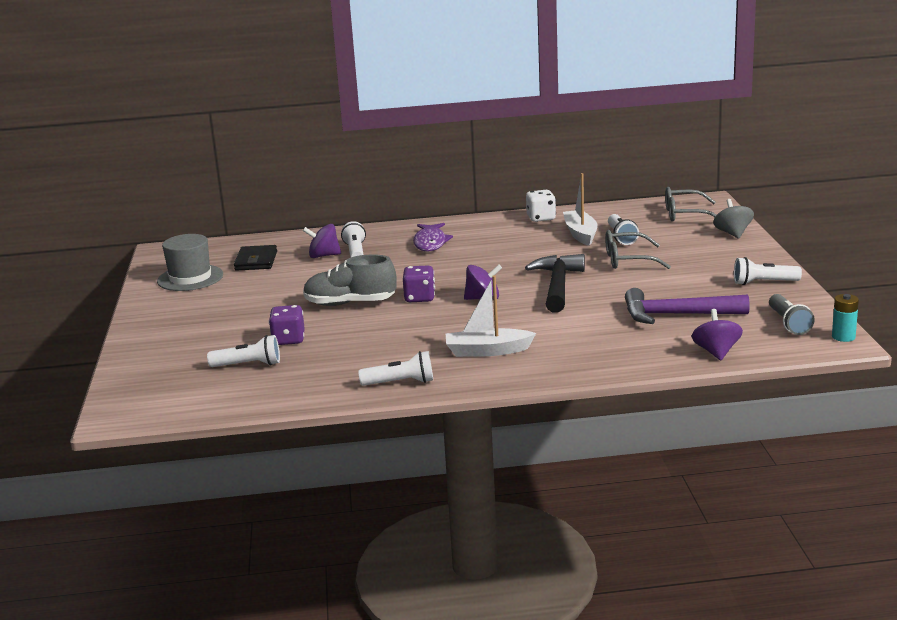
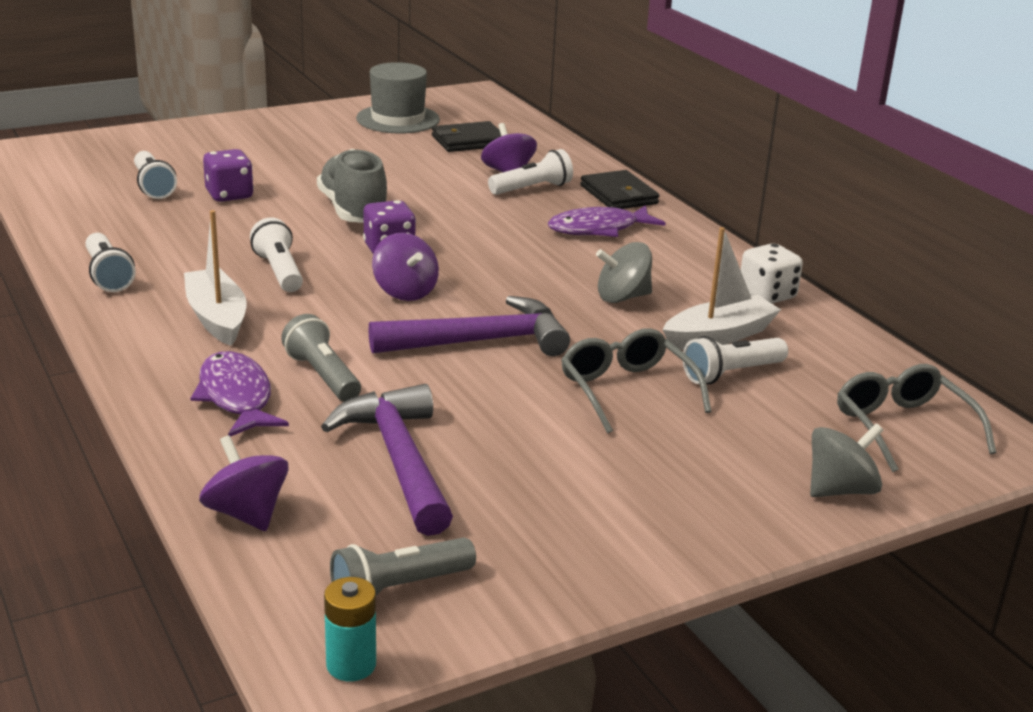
camera: 65 degrees right, 5 degrees up
black hammer [525,254,585,313] -> purple hammer [368,296,570,356]
purple spinning top [692,309,743,360] -> purple spinning top turned 105 degrees counterclockwise [199,435,289,531]
white flashlight [734,257,802,285] -> white flashlight moved to [250,218,303,292]
none -> purple fish [190,351,289,437]
none -> grey flashlight [281,314,361,402]
none -> black wallet [580,170,660,209]
none -> grey spinning top [596,242,652,303]

